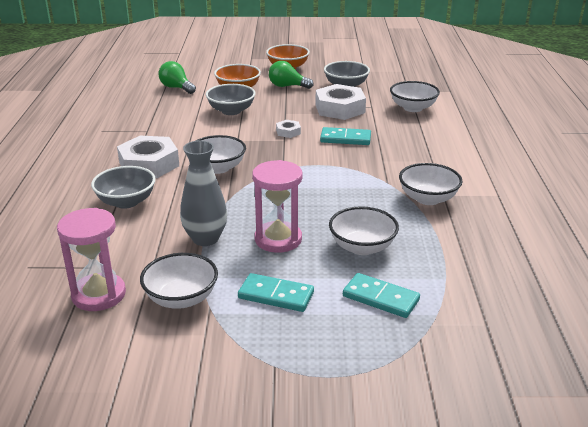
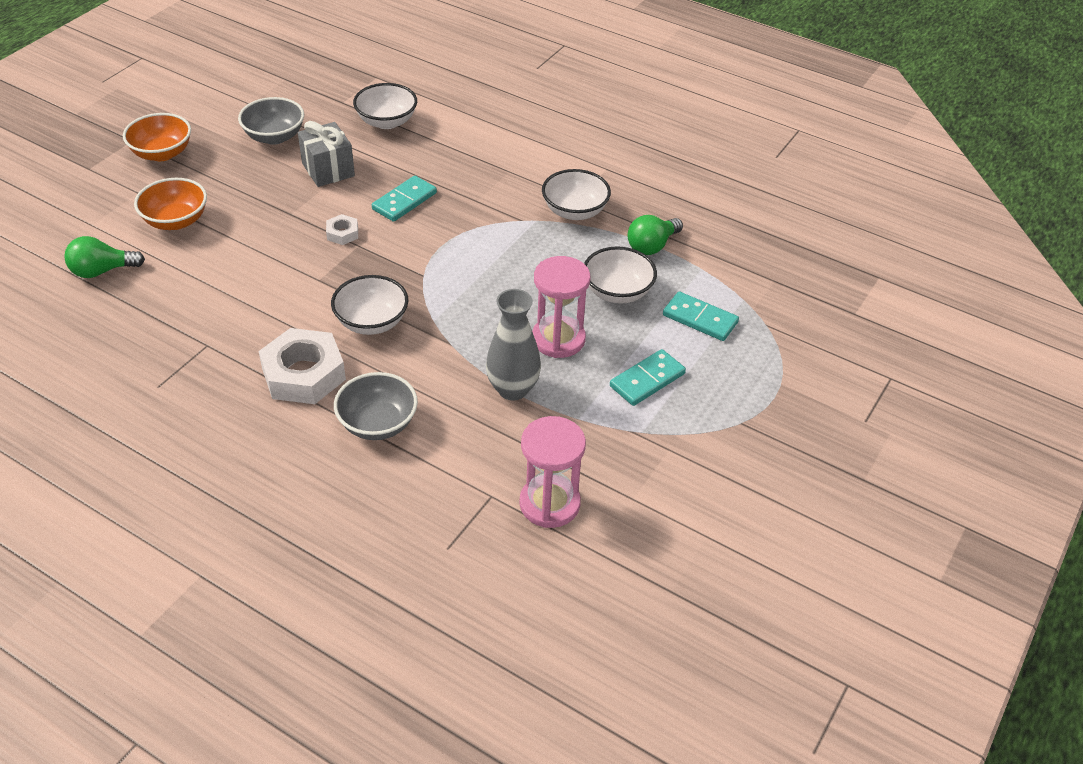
camera: 60 degrees left, 15 degrees up
white bowl [140,253,218,309] -> none
grey bowl [206,84,256,115] -> none
green light bulb [269,61,314,89] -> green light bulb moved to [628,215,683,255]
white nut [315,84,366,120] -> grey gift [298,121,355,187]
turquoise domino [343,273,420,318] -> turquoise domino turned 60 degrees clockwise [663,291,739,341]

